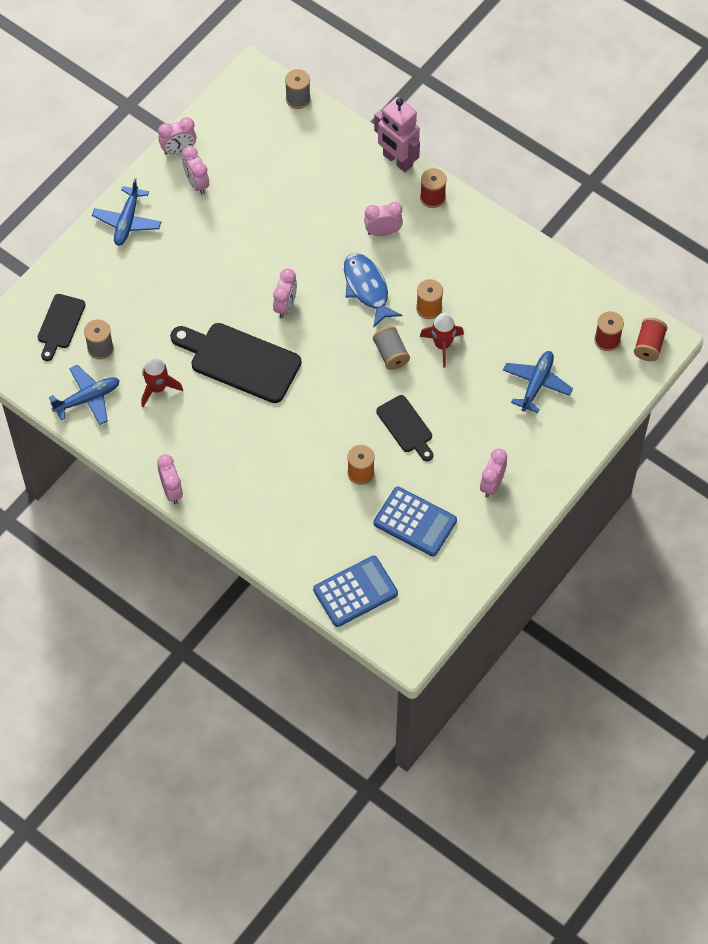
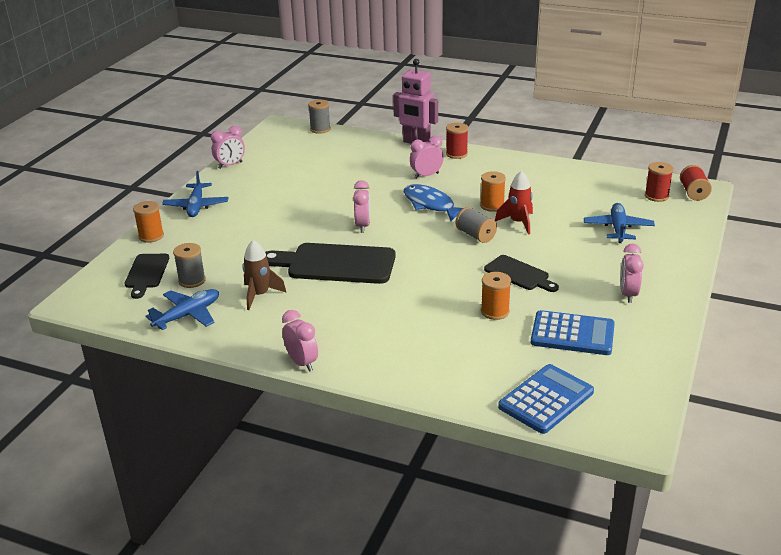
camera: 15 degrees left, 30 degrees down
red rocket [142,356,183,407] -> brown rocket [242,240,287,310]
pink clock [182,146,209,195] -> none
none -> orange spool [133,201,164,243]

